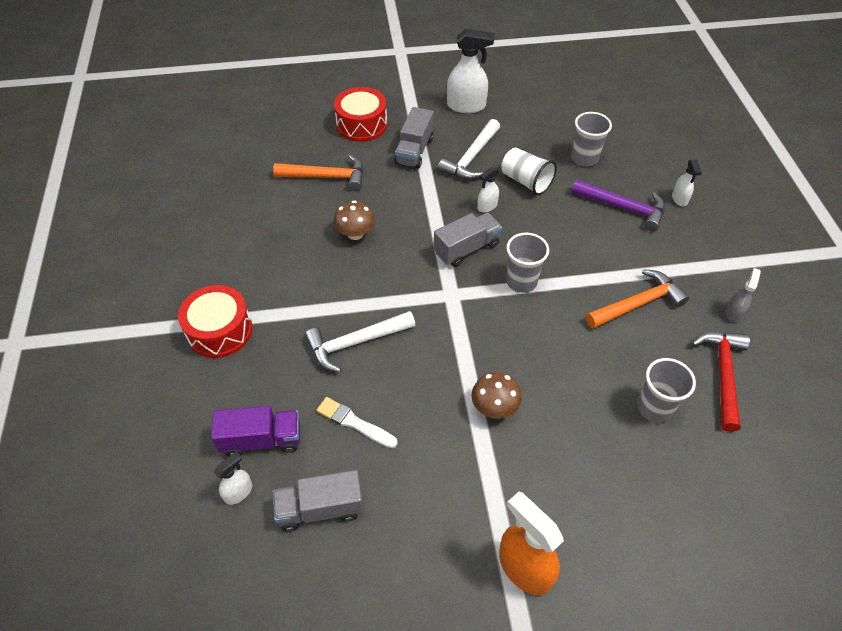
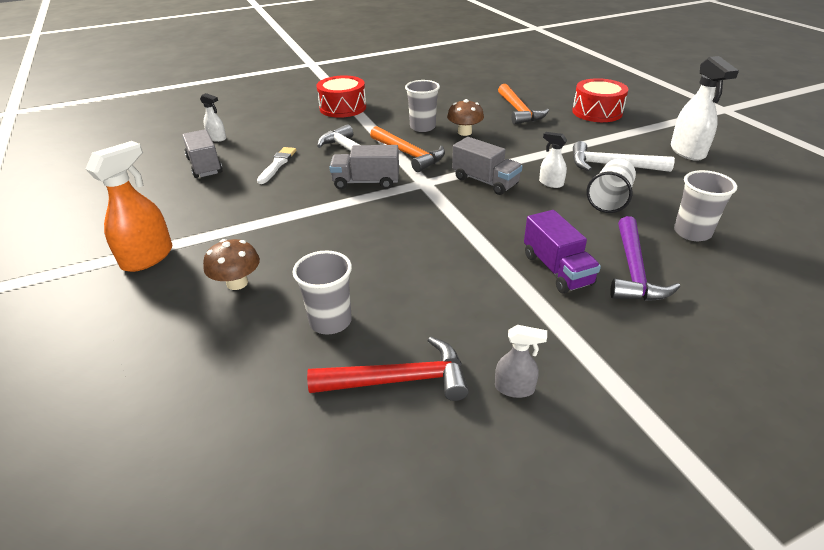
camera: 75 degrees right, 15 degrees down
purple truck [211,406,300,457] -> purple truck moved to [524,210,601,294]
grey truck [394,107,434,168] -> grey truck moved to [329,145,399,189]
brown mushroom [472,372,522,419] -> brown mushroom moved to [203,239,260,290]
grey cup [506,232,549,293] -> grey cup moved to [405,80,440,132]
orange hammer [586,269,689,329] -> orange hammer moved to [370,126,445,172]
white spray bottle [672,159,702,206] -> none

